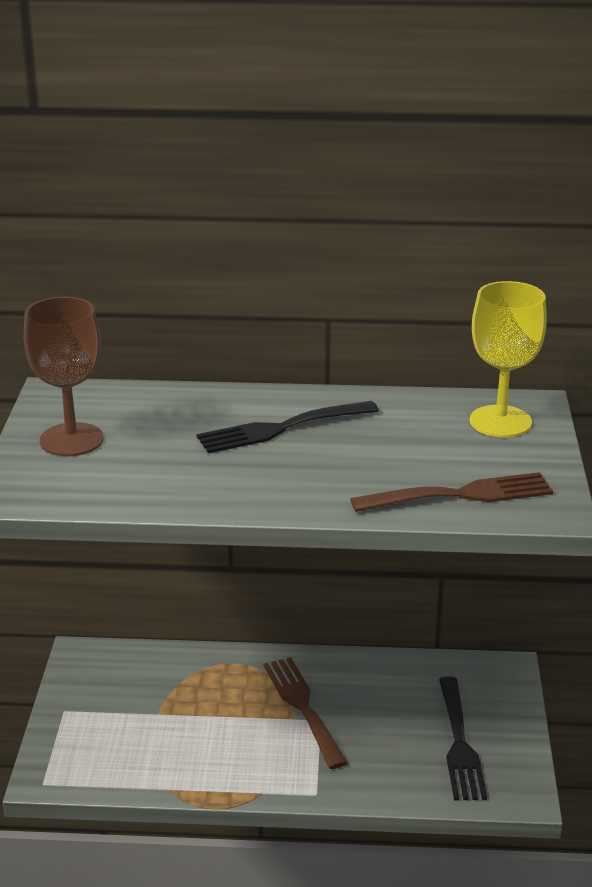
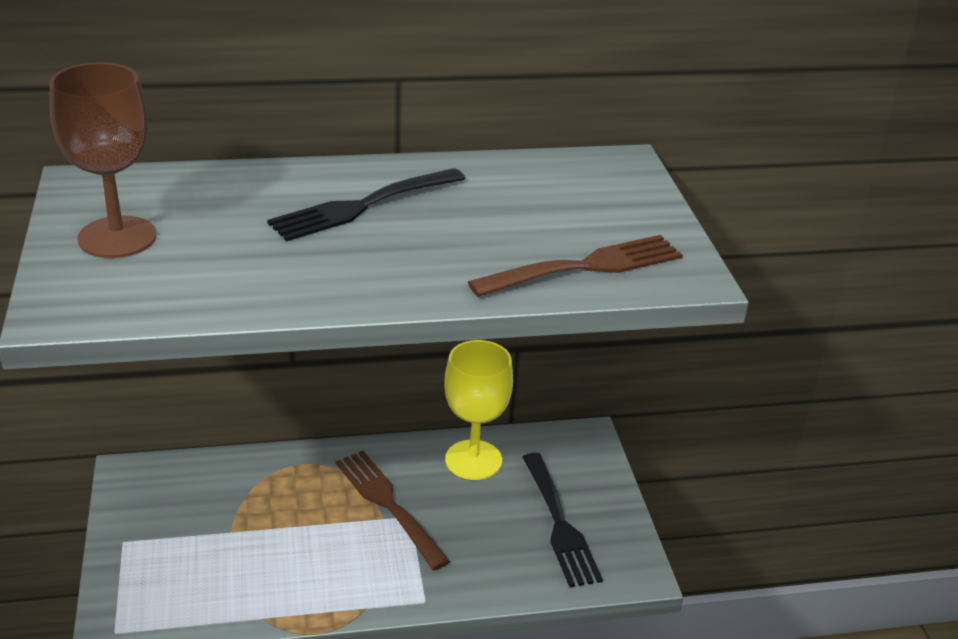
camera: 15 degrees left, 5 degrees up
yellow goblet [470,281,547,437] -> yellow goblet moved to [444,340,513,480]

